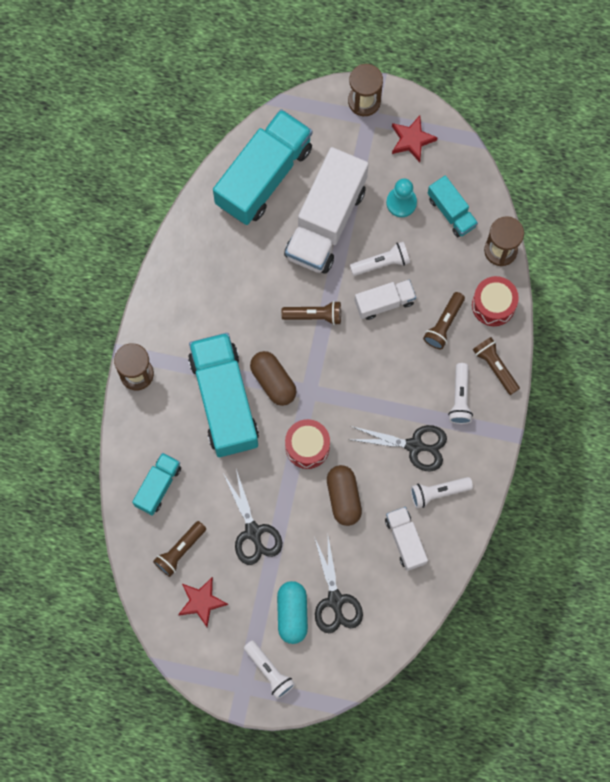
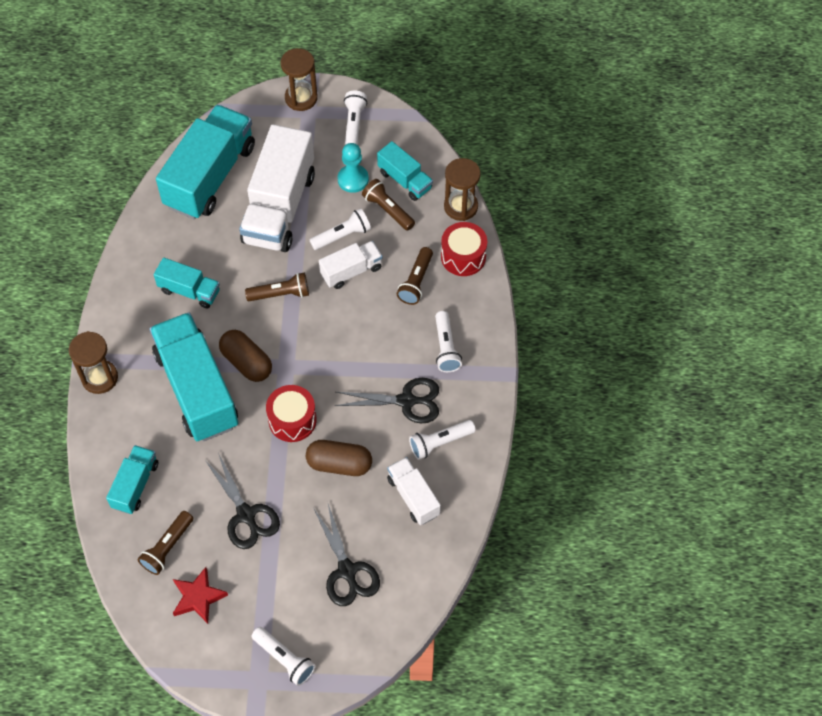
camera: 10 degrees left, 15 degrees down
turquoise capsule [277,581,308,644] -> none
brown capsule [327,465,362,526] -> brown capsule turned 60 degrees counterclockwise [306,440,372,476]
red star [392,116,438,162] -> white flashlight [344,90,367,145]
brown flashlight [473,337,520,395] -> brown flashlight moved to [362,179,415,231]
none -> turquoise truck [154,258,220,308]

